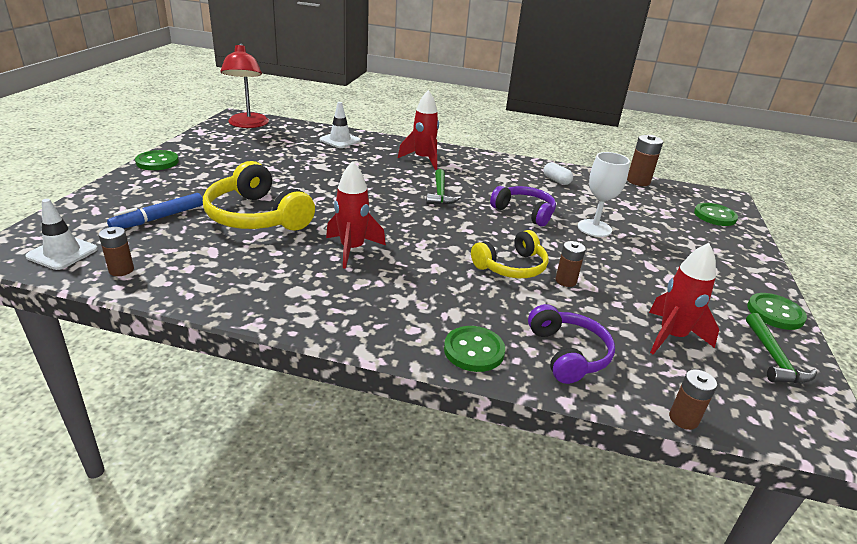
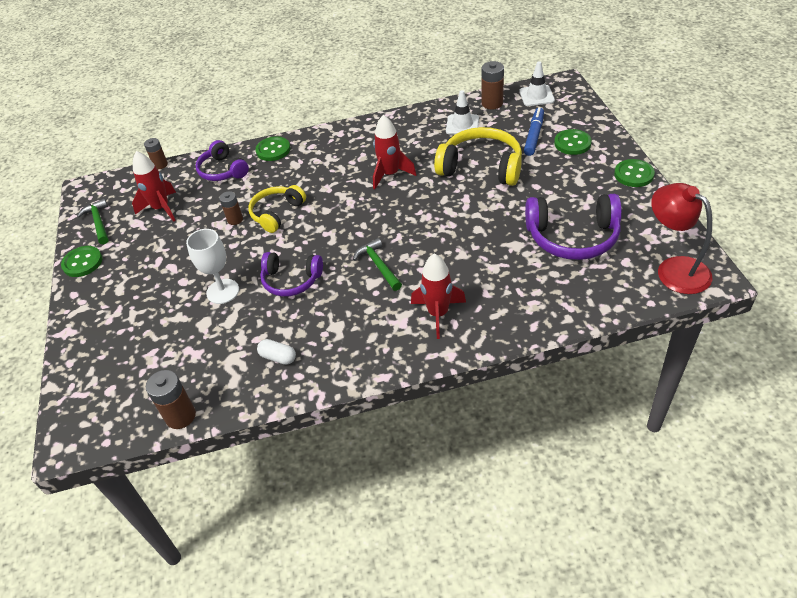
camera: 160 degrees right, 15 degrees up
brown battery [99,227,134,276] -> brown battery [482,61,504,110], size x1.51
white traffic cone [319,102,361,148] -> white traffic cone moved to [446,90,479,135]
green button [694,203,738,226] -> green button moved to [554,129,592,155]
none -> purple headphones [525,194,622,260]

